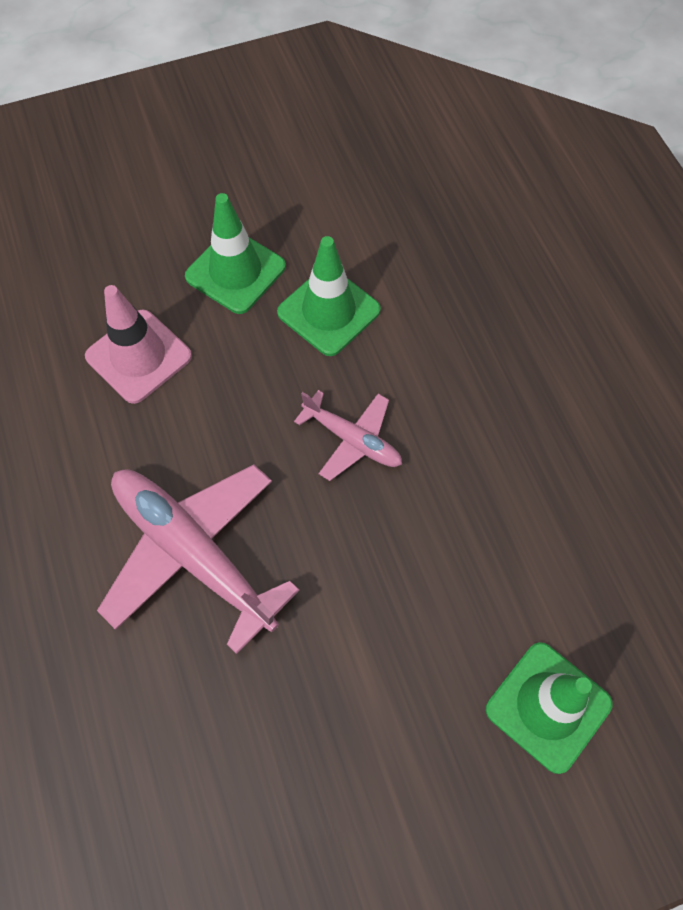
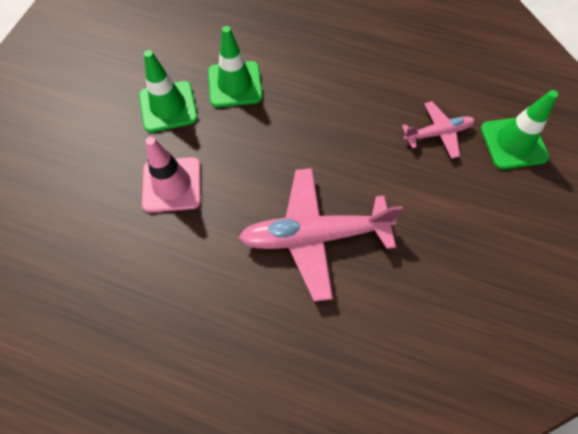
camera: 50 degrees left, 0 degrees up
pink plane [294,390,402,481] -> pink plane moved to [402,101,475,159]

